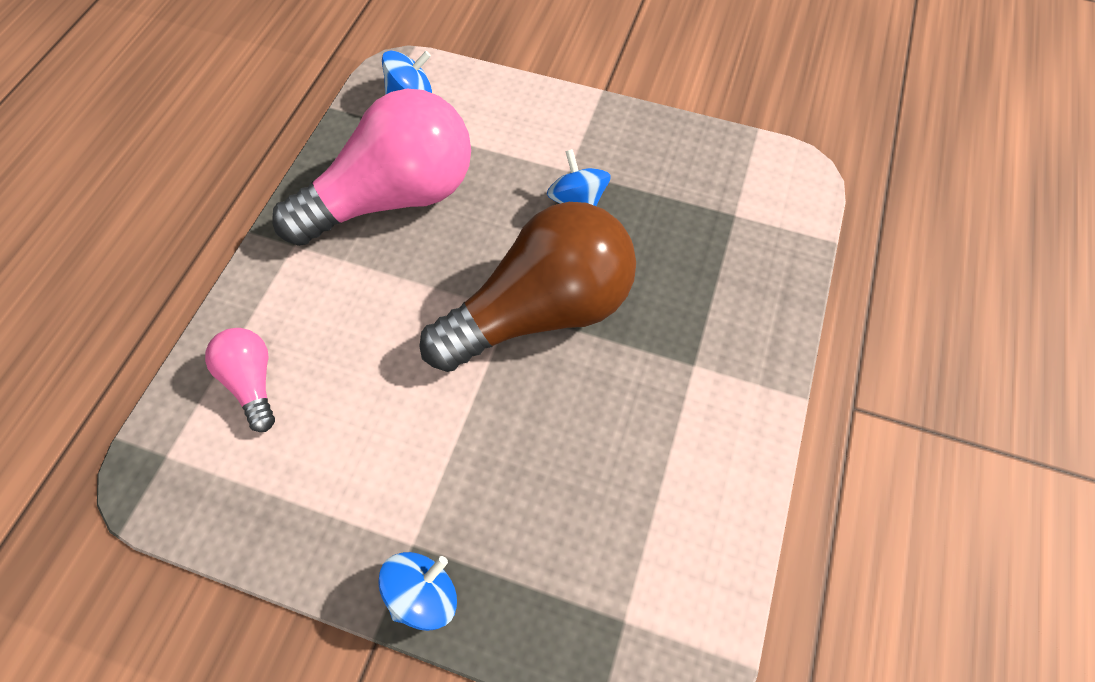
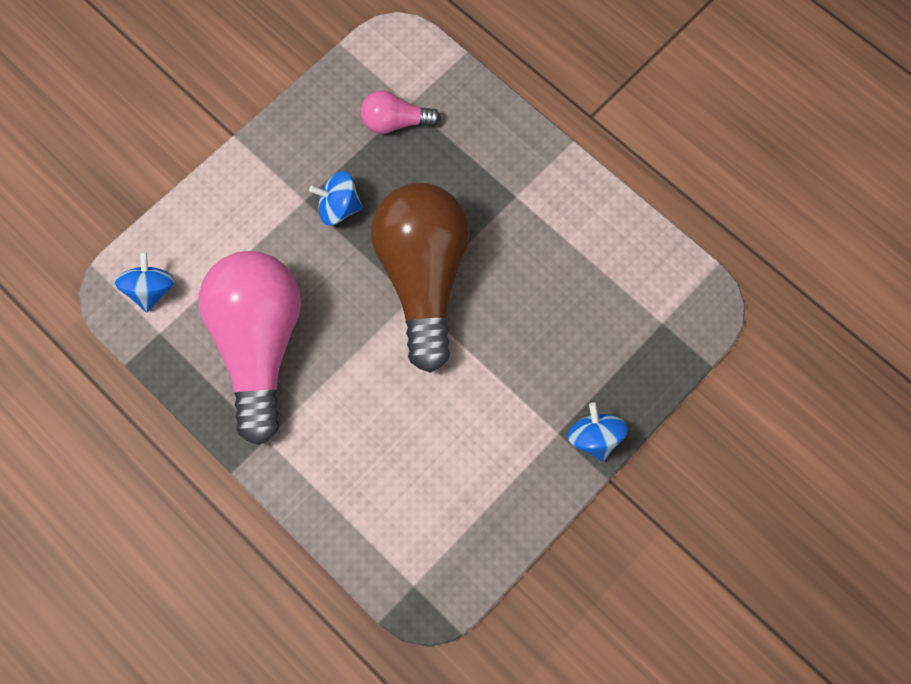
camera: 65 degrees left, 10 degrees up
pink light bulb [205,328,275,432] -> pink light bulb moved to [361,90,441,134]

